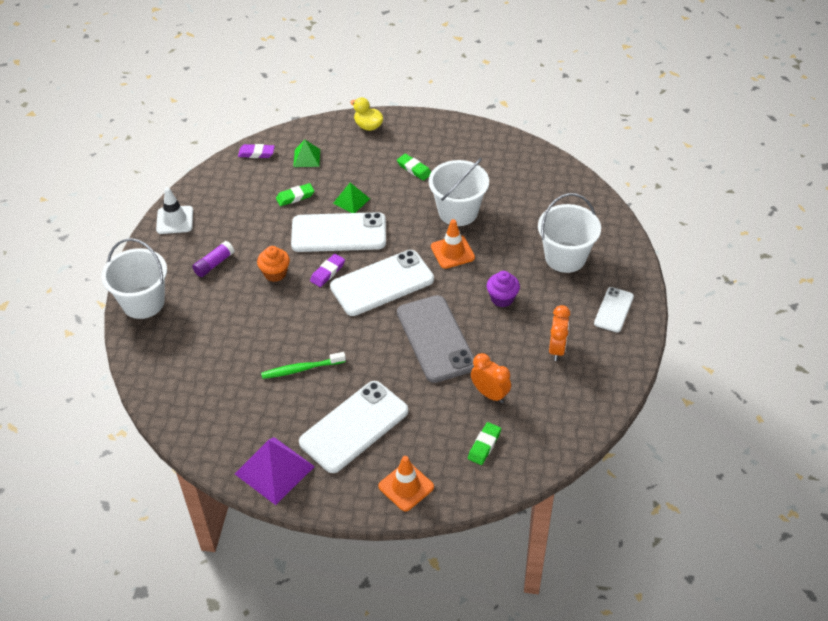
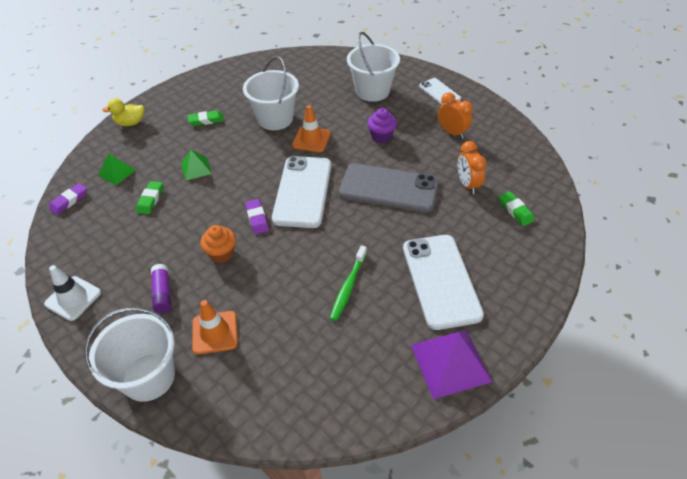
camera: 55 degrees left, 0 degrees up
white phone [291,212,386,252] -> none
orange traffic cone [378,456,434,511] -> orange traffic cone moved to [192,300,238,355]
orange clock [471,353,511,403] -> orange clock turned 90 degrees counterclockwise [458,141,487,194]

